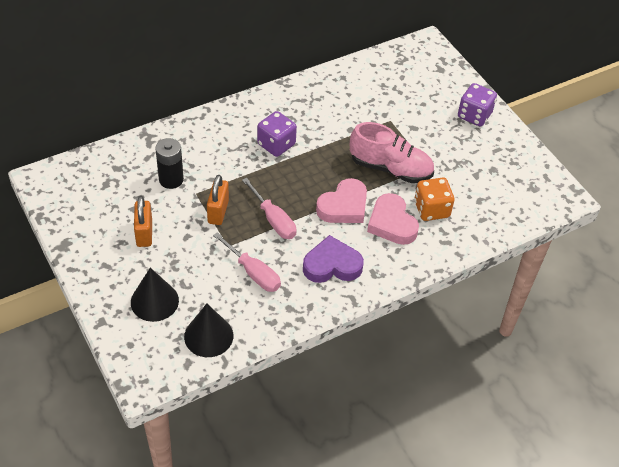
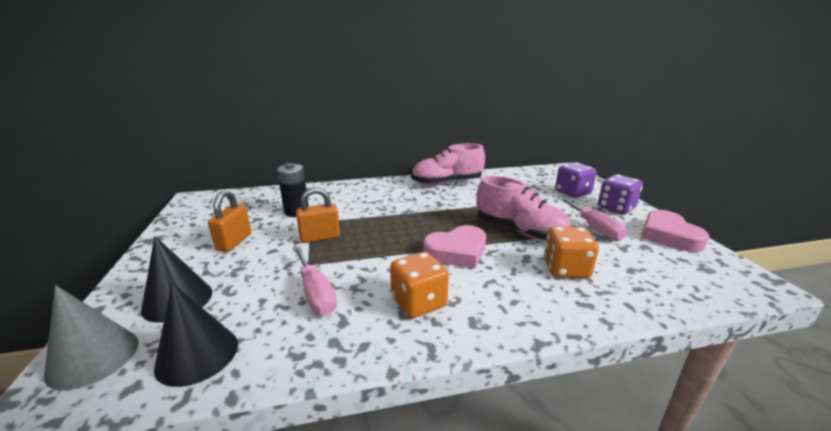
camera: 20 degrees right, 25 degrees down
orange padlock [207,175,229,225] -> orange padlock turned 45 degrees clockwise [296,187,340,243]
pink screwdriver [242,178,296,239] -> pink screwdriver moved to [558,197,627,241]
purple dice [257,111,297,157] -> purple dice moved to [555,162,597,198]
purple heart [303,235,364,283] -> orange dice [390,252,449,318]
pink heart [367,193,419,245] -> pink heart moved to [642,210,709,252]
none -> grey cone [44,285,139,390]
none -> pink shoe [411,143,485,185]

